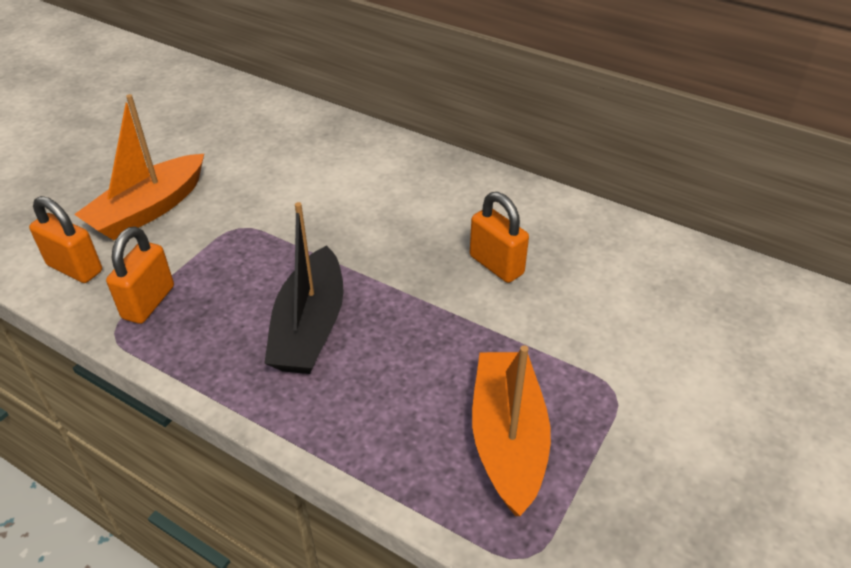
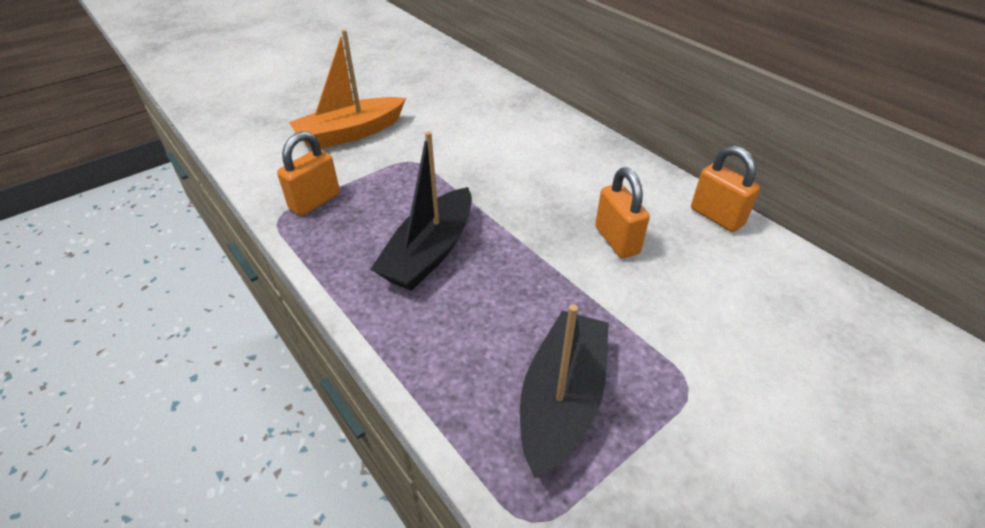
camera: 20 degrees right, 0 degrees up
orange padlock [29,196,102,283] -> orange padlock moved to [691,146,760,232]
orange boat [472,345,551,516] -> black boat [520,304,609,478]

